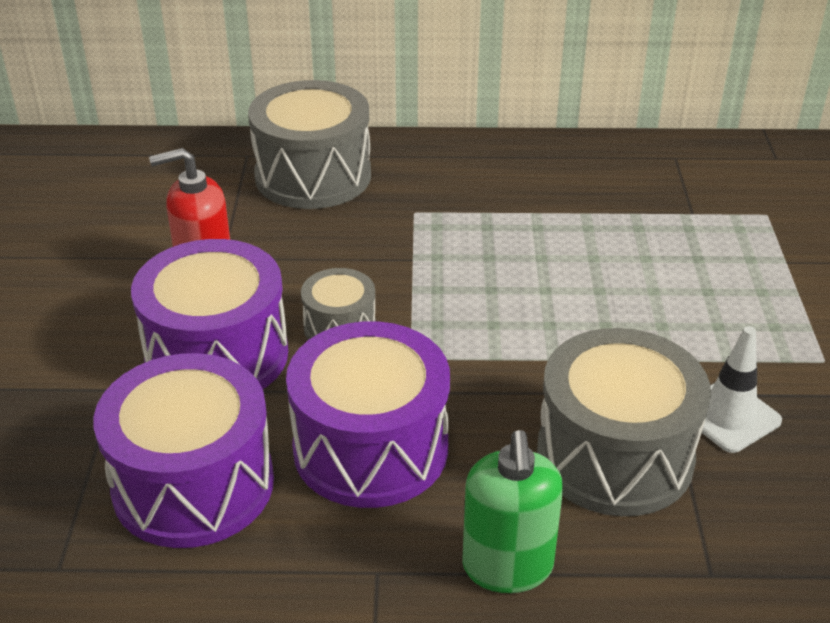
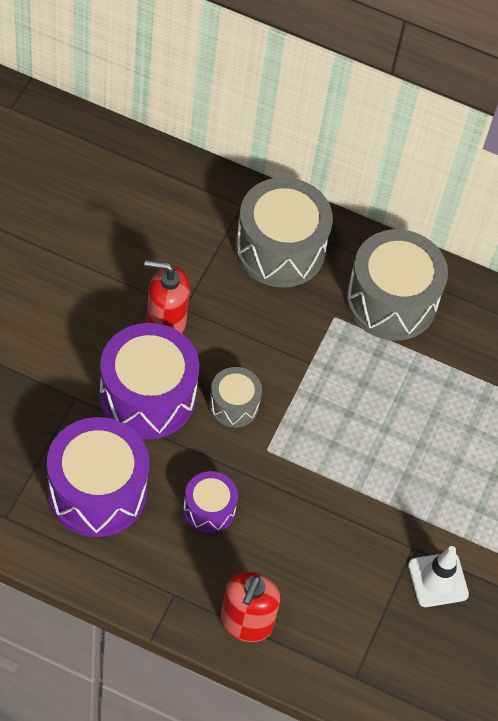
camera: 15 degrees right, 20 degrees up
purple drum [286,321,450,508] -> purple drum [183,471,238,534], size x0.53
green soap dispenser [462,430,563,593] -> red soap dispenser [221,572,280,642]
grey drum [537,328,711,516] -> grey drum moved to [346,229,448,341]

